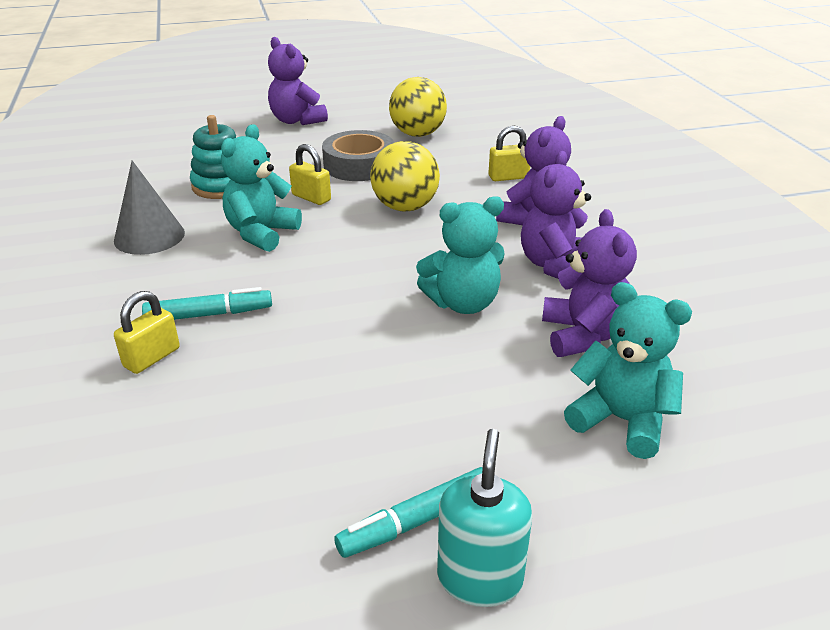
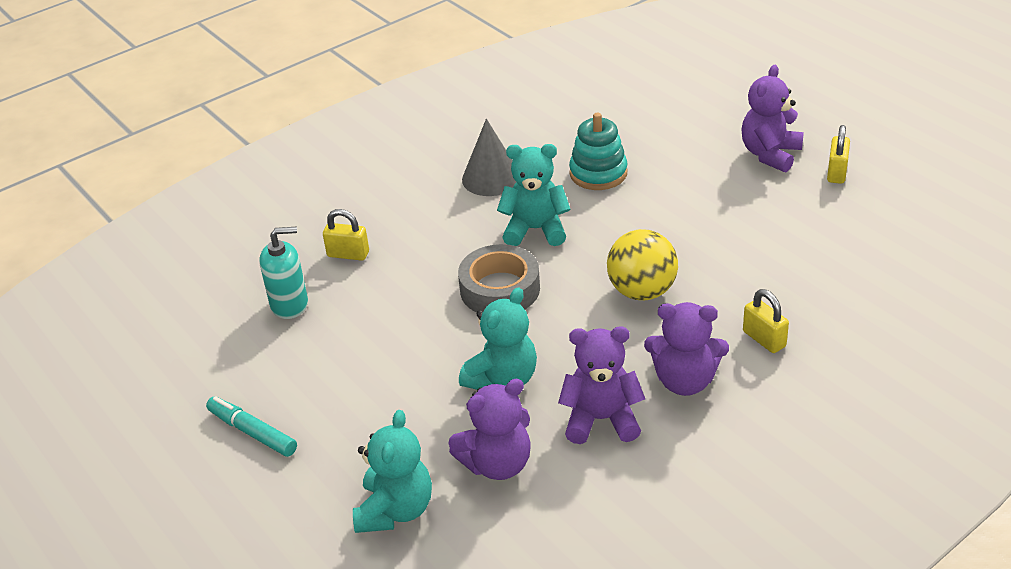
camera: 70 degrees right, 5 degrees up
turquoise marker [142,287,272,320] -> none
yellow padlock [289,144,331,205] -> yellow padlock moved to [827,125,850,184]
grey tape [322,130,394,181] -> grey tape moved to [458,244,540,312]
yellow ball [389,77,447,137] -> none
turquoise teddy bear [416,196,505,314] -> turquoise teddy bear turned 105 degrees counterclockwise [459,287,537,390]
turquoise soap dispenser [437,429,532,607] -> turquoise soap dispenser moved to [259,227,308,319]

